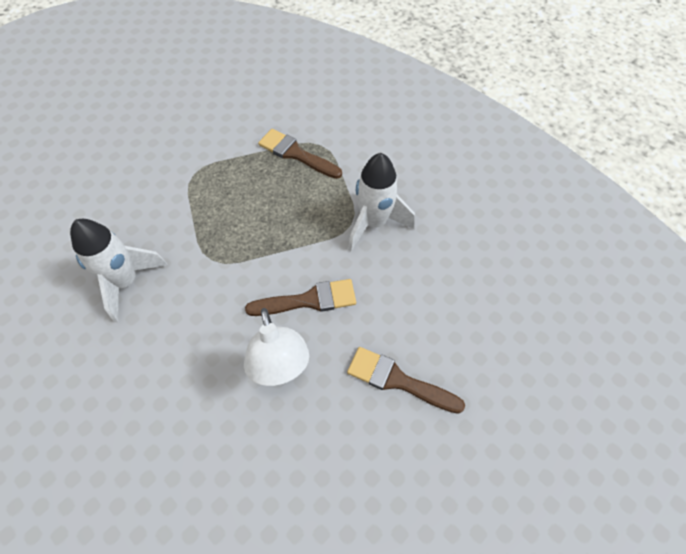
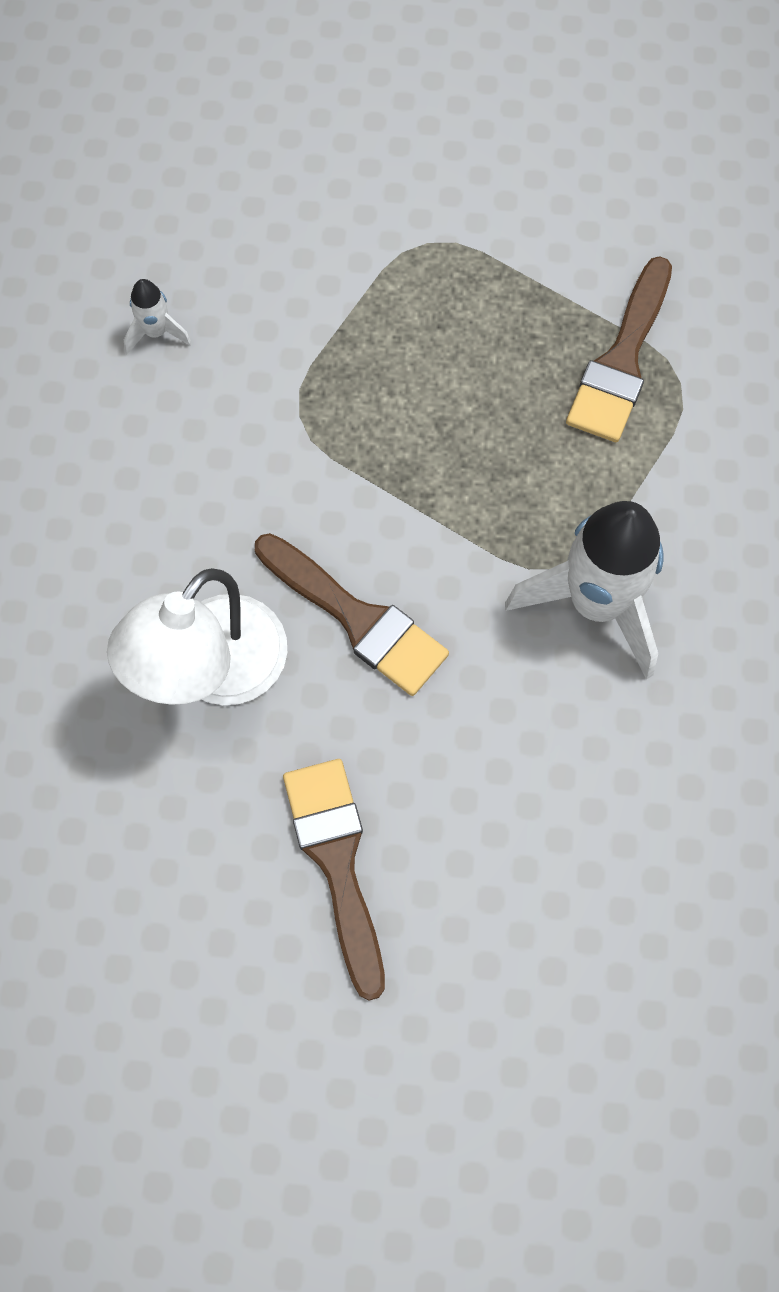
camera: 50 degrees right, 10 degrees up
white rocket [70,219,168,322] -> white rocket [124,279,192,354], size x0.44
brown brush [258,129,342,179] -> brown brush turned 150 degrees counterclockwise [566,256,672,442]

